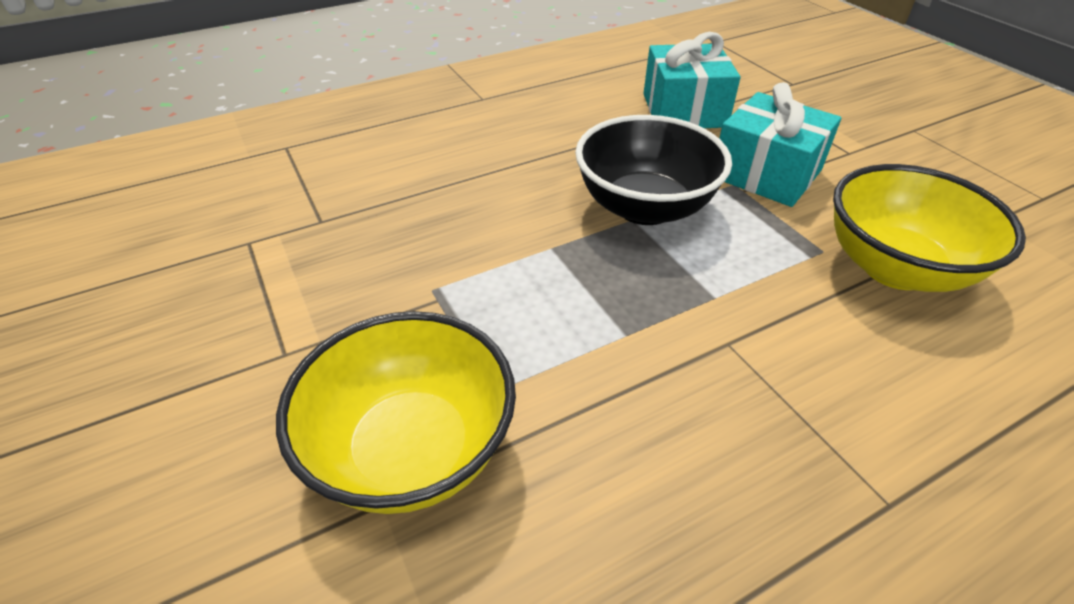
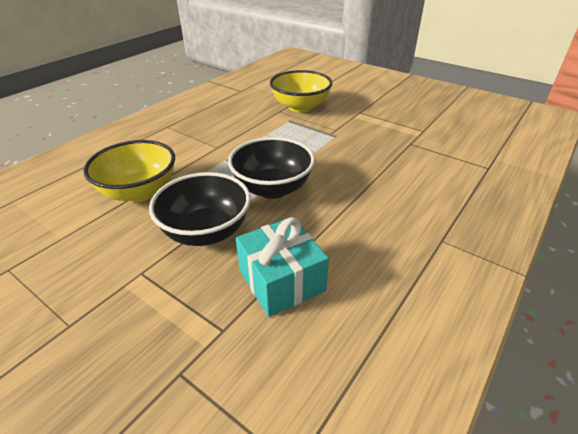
camera: 155 degrees right, 5 degrees down
turquoise gift [719,82,842,207] -> black bowl [149,172,251,246]

